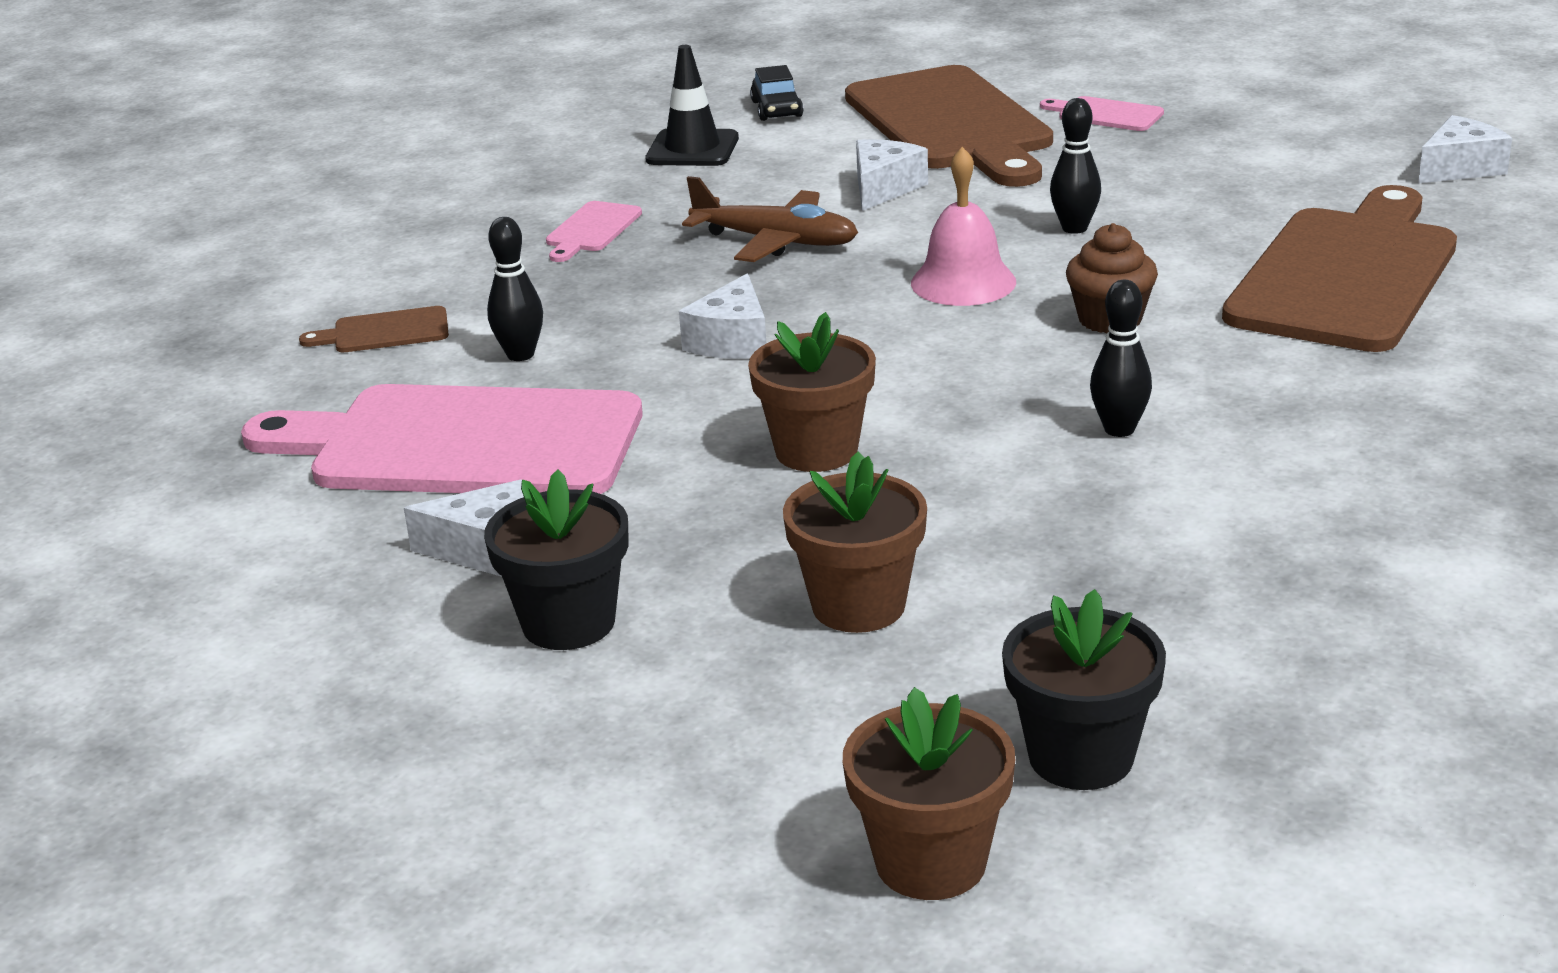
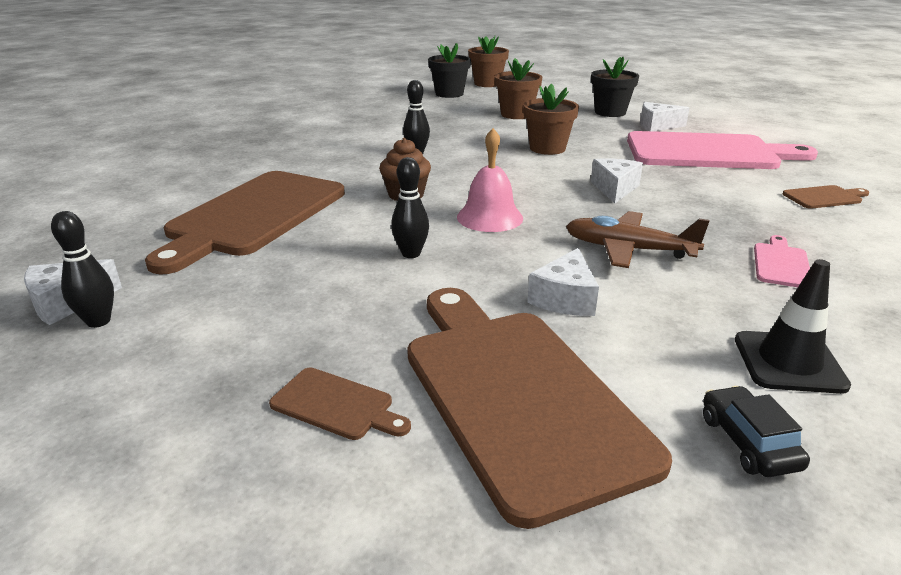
camera: 175 degrees right, 0 degrees up
black bowling pin [487,217,543,361] -> black bowling pin moved to [51,211,114,328]
pink cutting board [1040,96,1164,131] -> brown cutting board [269,367,411,440]

